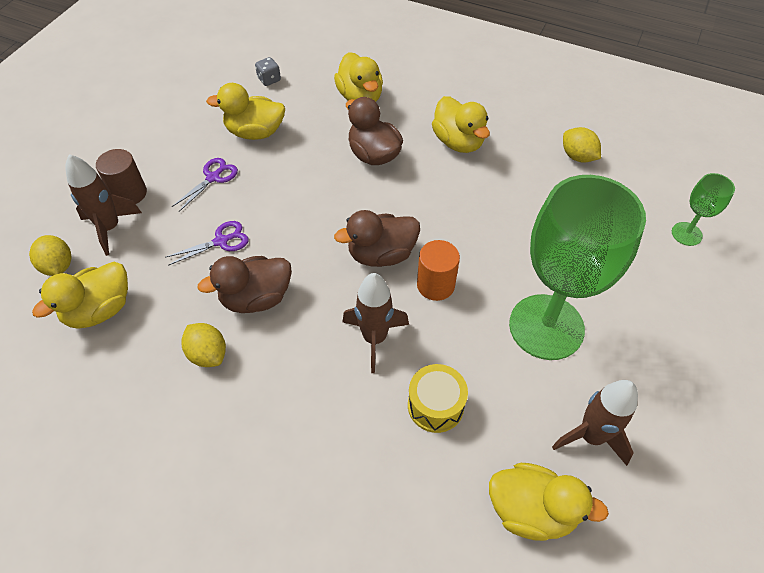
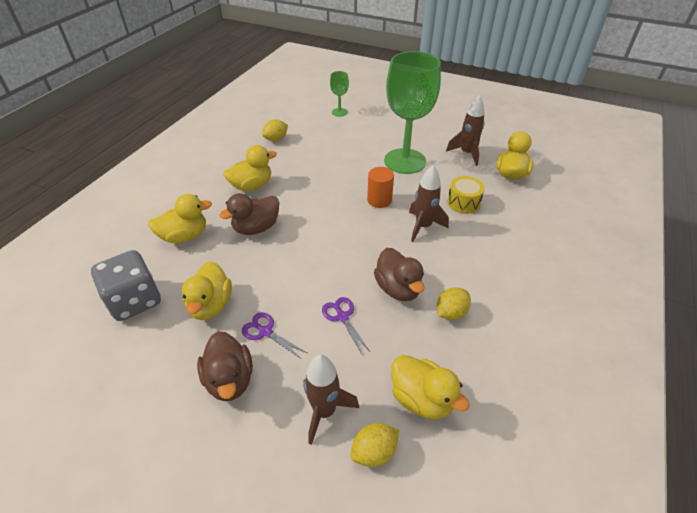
camera: 90 degrees left, 10 degrees down
brown cylinder [96,149,147,204] -> none
grey dice [255,57,281,86] -> grey dice [91,250,161,321], size x2.40
brown duck [334,210,420,267] -> brown duck moved to [197,331,253,401]

